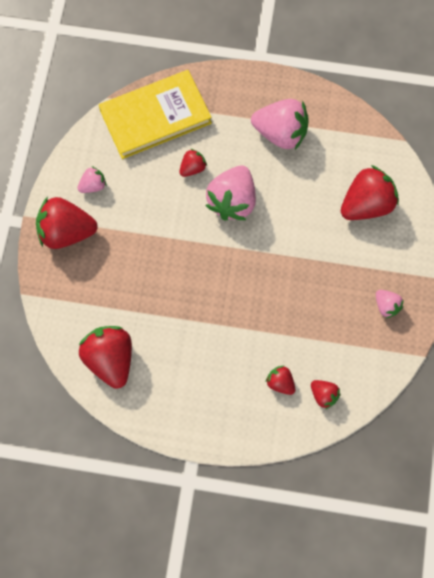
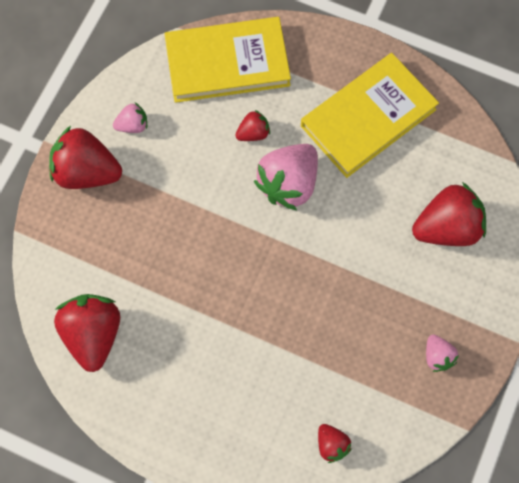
camera: 15 degrees right, 0 degrees up
pink strawberry [251,99,309,150] -> yellow book [301,53,439,178]
red strawberry [265,366,295,395] -> none

